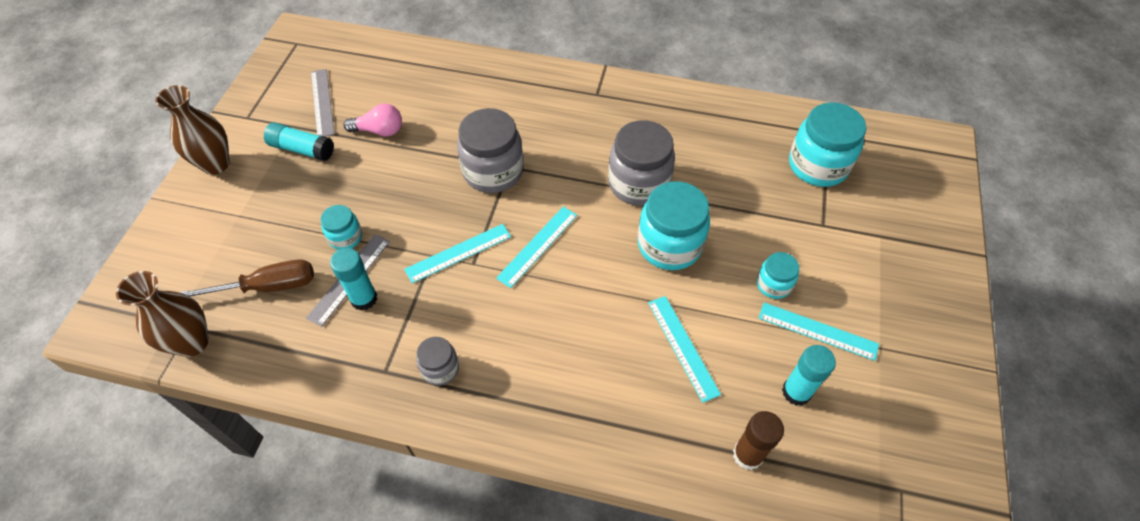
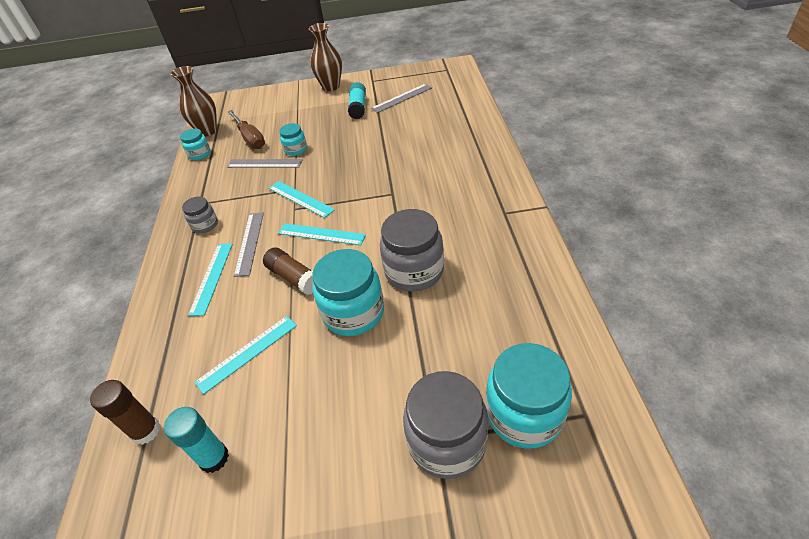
camera: 75 degrees right, 10 degrees down
turquoise glue stick [330,248,377,311] -> none
pink light bulb [343,104,402,136] -> none
grey jar [457,108,524,193] -> grey jar moved to [403,371,488,479]
turquoise jar [757,252,799,299] -> turquoise jar moved to [180,128,211,160]
turquoise ruler [759,302,879,361] -> turquoise ruler moved to [188,244,233,316]
none -> grey ruler [234,212,264,277]
none -> brown glue stick [263,247,314,295]

